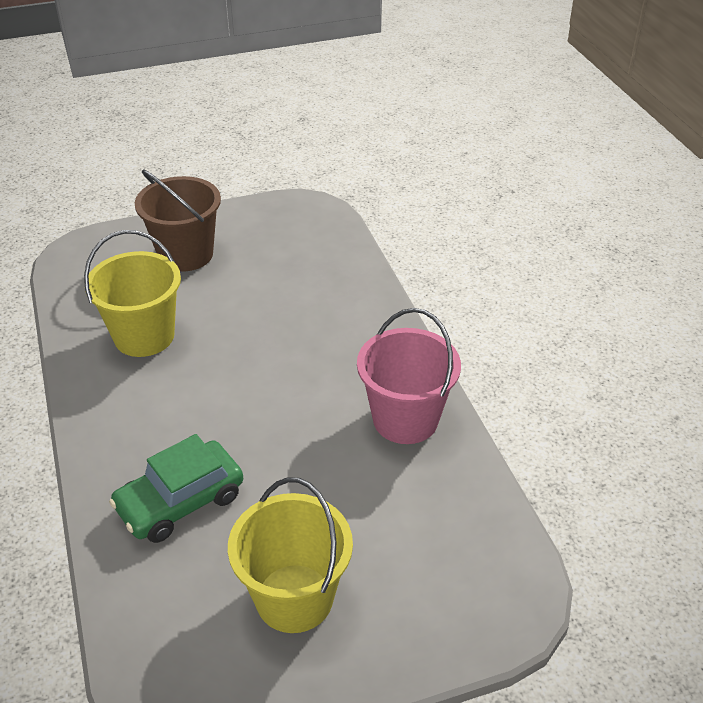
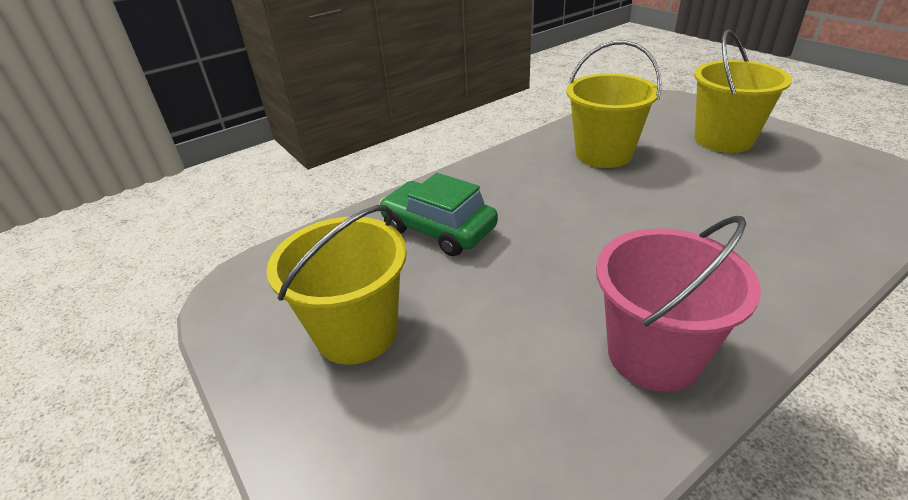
camera: 75 degrees right, 5 degrees down
brown bucket [135,169,221,272] -> yellow bucket [694,29,792,153]

